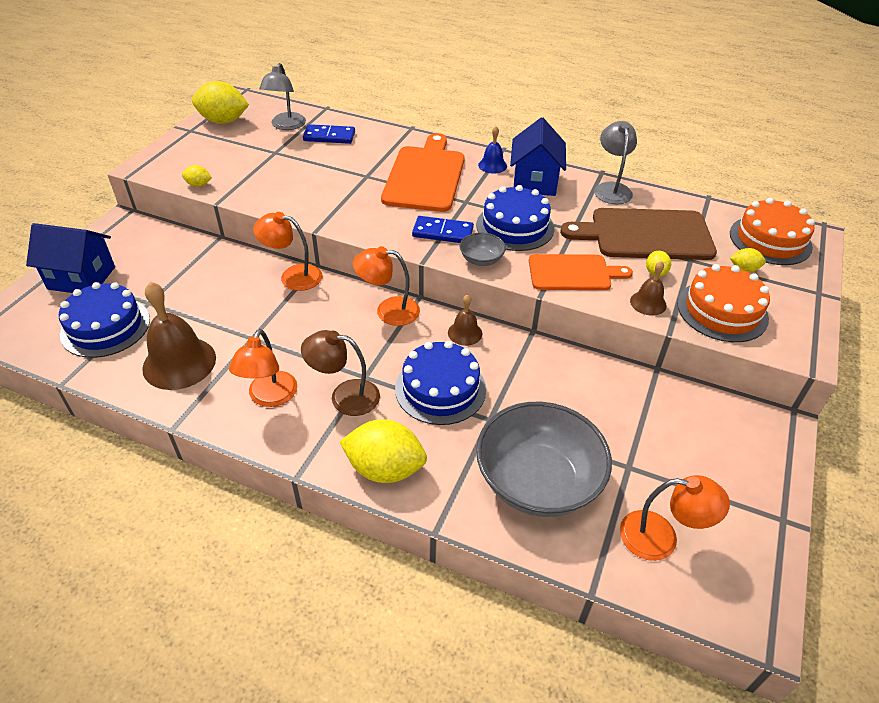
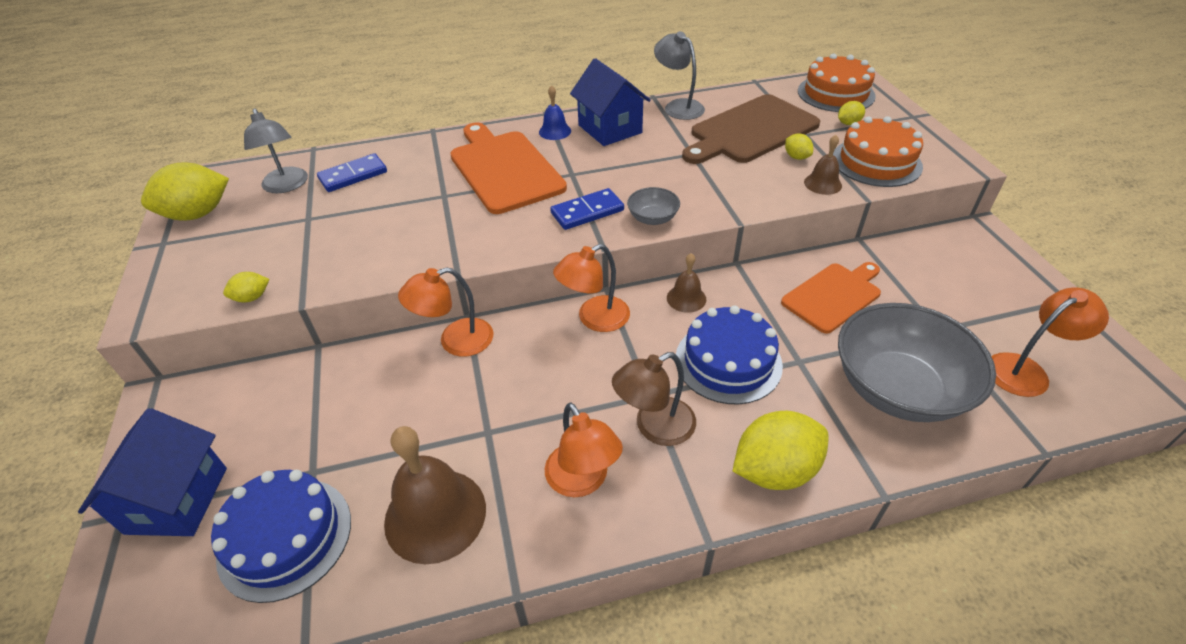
camera: 35 degrees left, 0 degrees up
blue house [26,223,115,293] -> blue house turned 60 degrees counterclockwise [78,408,227,536]
blue cake [476,185,555,251] -> none
orange cutting board [529,254,633,290] -> orange cutting board moved to [781,262,881,334]

